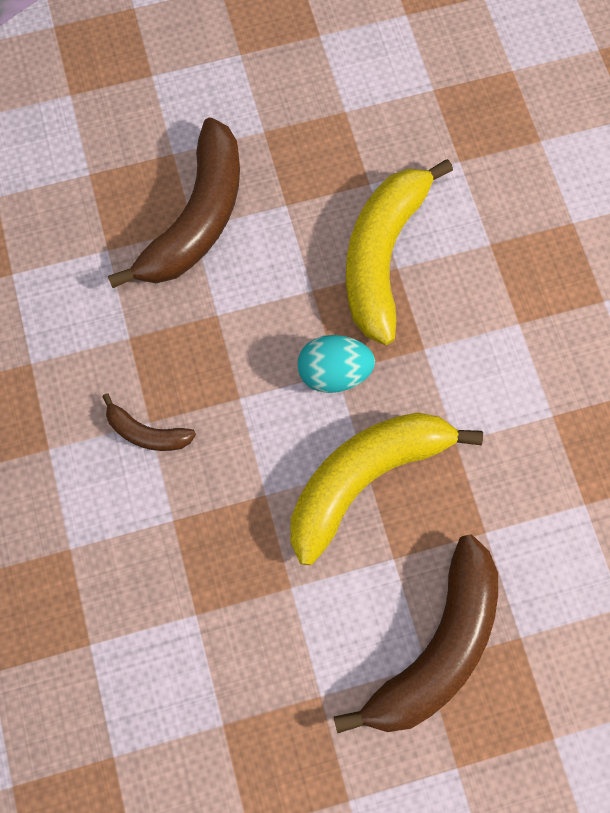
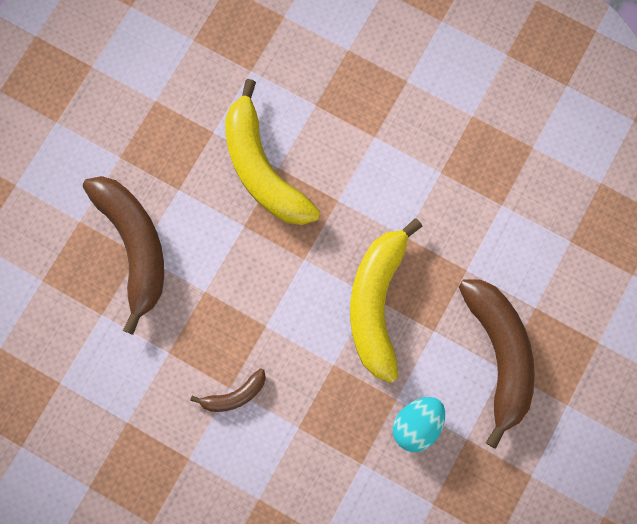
camera: 45 degrees left, 5 degrees up
turquoise egg [298,335,375,393] -> turquoise egg moved to [393,397,445,452]

